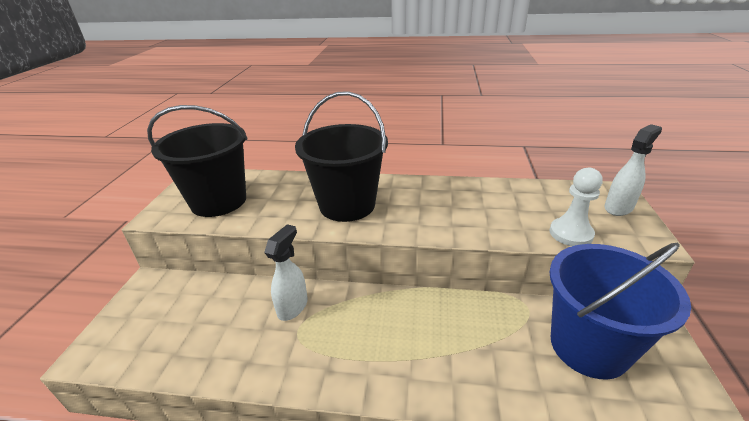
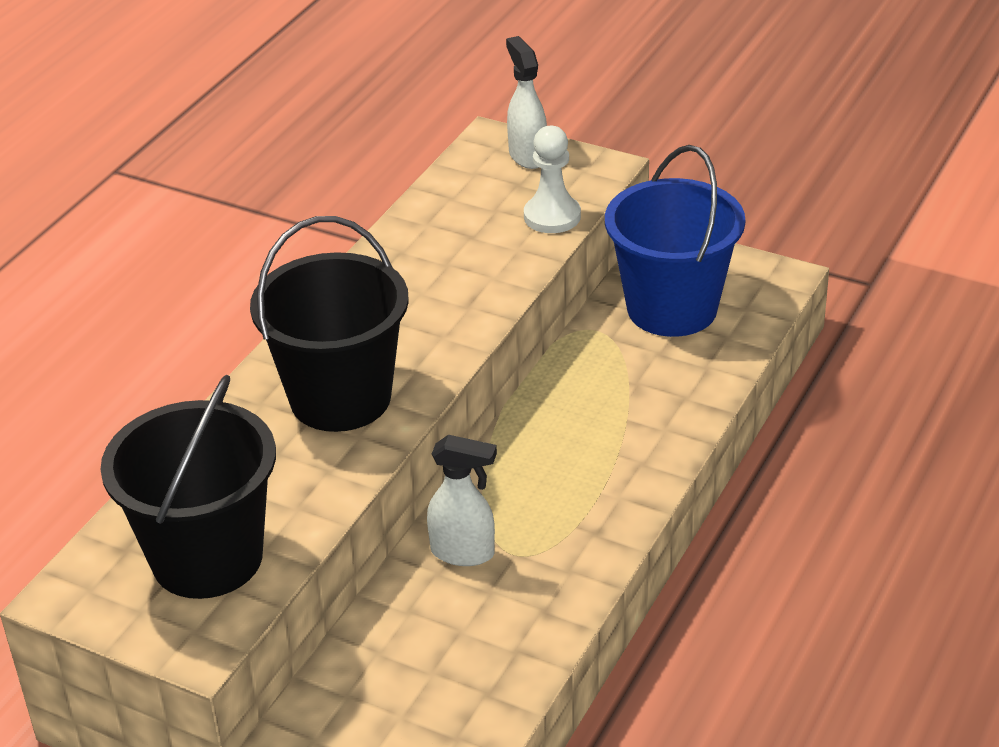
camera: 70 degrees left, 5 degrees up
white spray bottle [264,224,308,321] -> white spray bottle turned 150 degrees clockwise [427,435,497,566]

